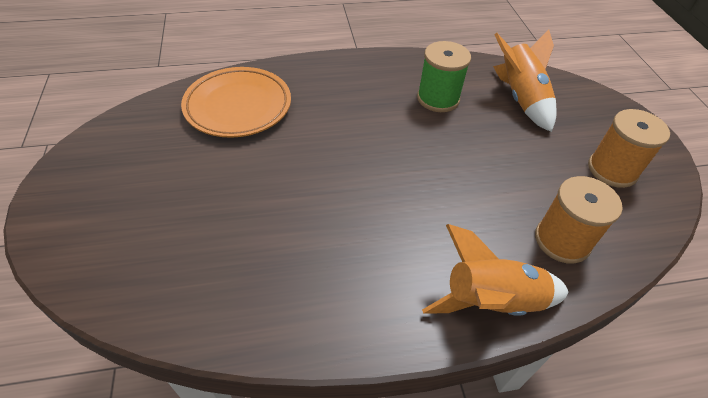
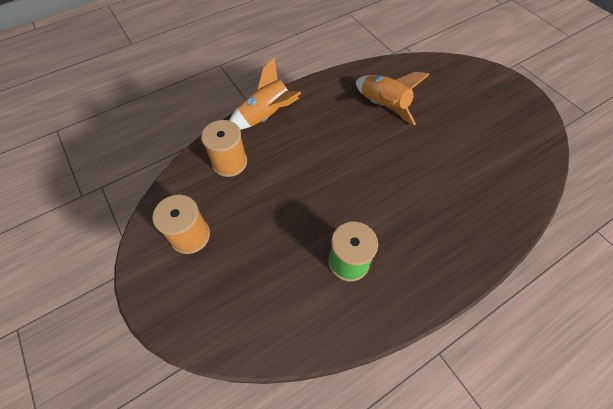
camera: 160 degrees right, 10 degrees up
orange plate [181,67,291,138] -> none
orange rocket [493,30,557,132] -> orange rocket moved to [355,72,430,125]

